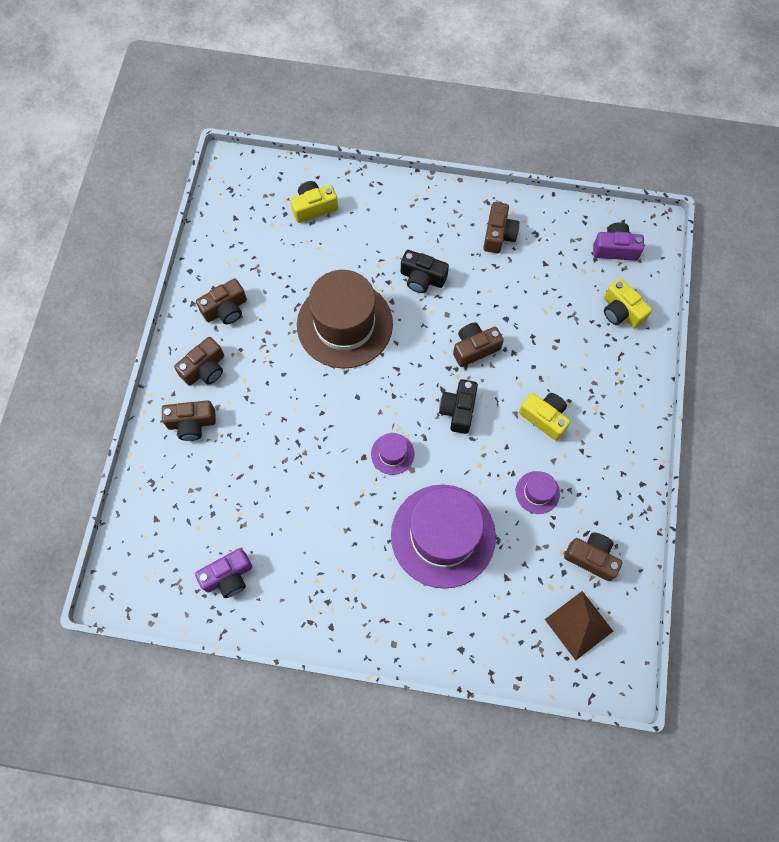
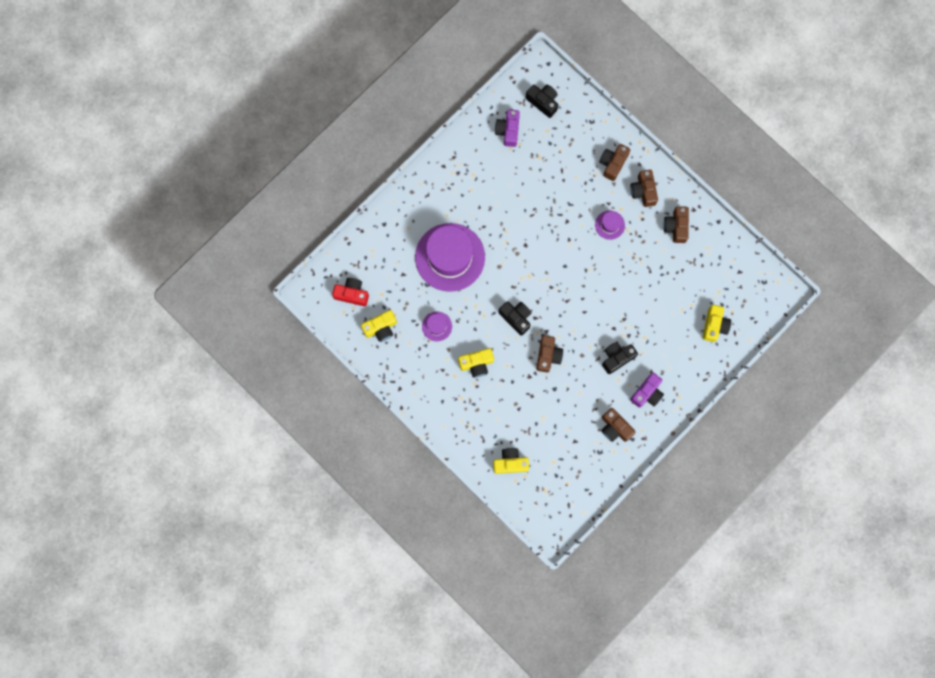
camera: 125 degrees right, 10 degrees up
brown hat [297,270,393,369] -> none
purple hat [371,433,414,475] -> purple hat moved to [595,211,625,240]
brown pyramid [545,591,613,660] -> red camera [332,278,369,306]
brown camera [564,532,622,581] -> yellow camera [361,310,397,342]
purple camera [593,222,644,261] -> purple camera moved to [630,373,664,408]
none -> black camera [525,85,558,118]

